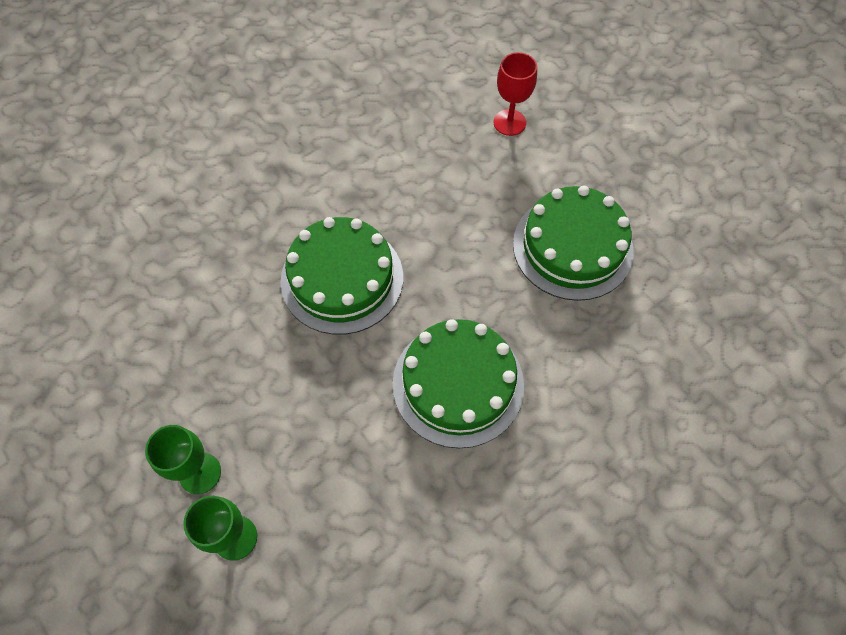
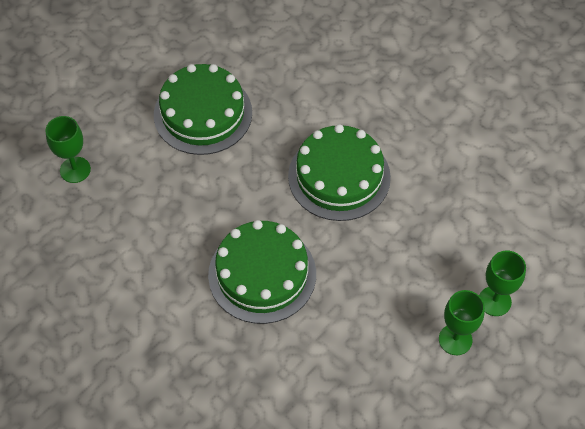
camera: 100 degrees left, 5 degrees down
red goblet [493,52,537,136] -> green goblet [46,116,91,183]

